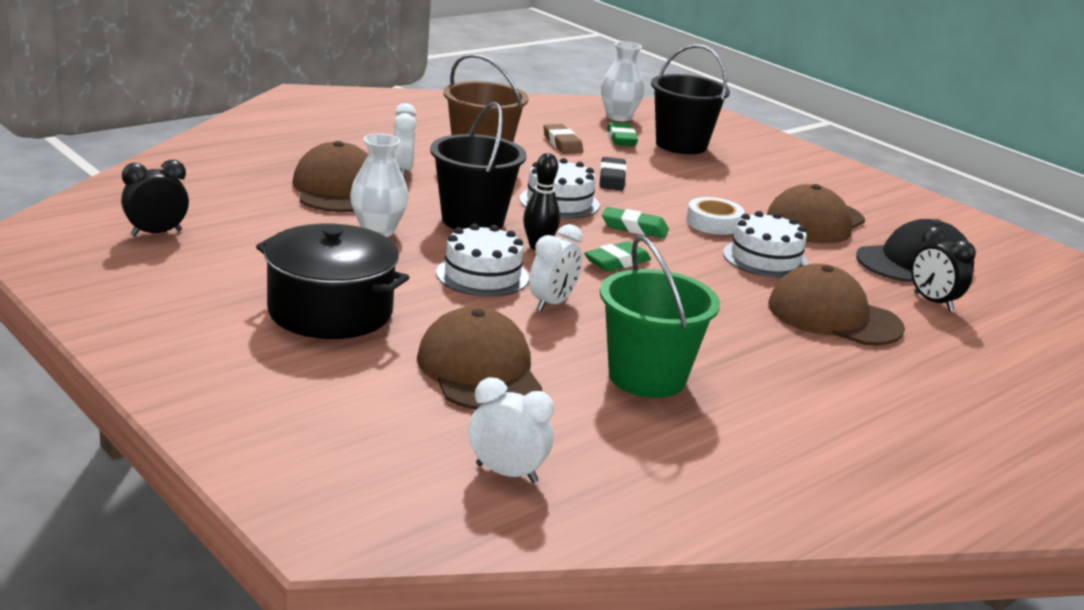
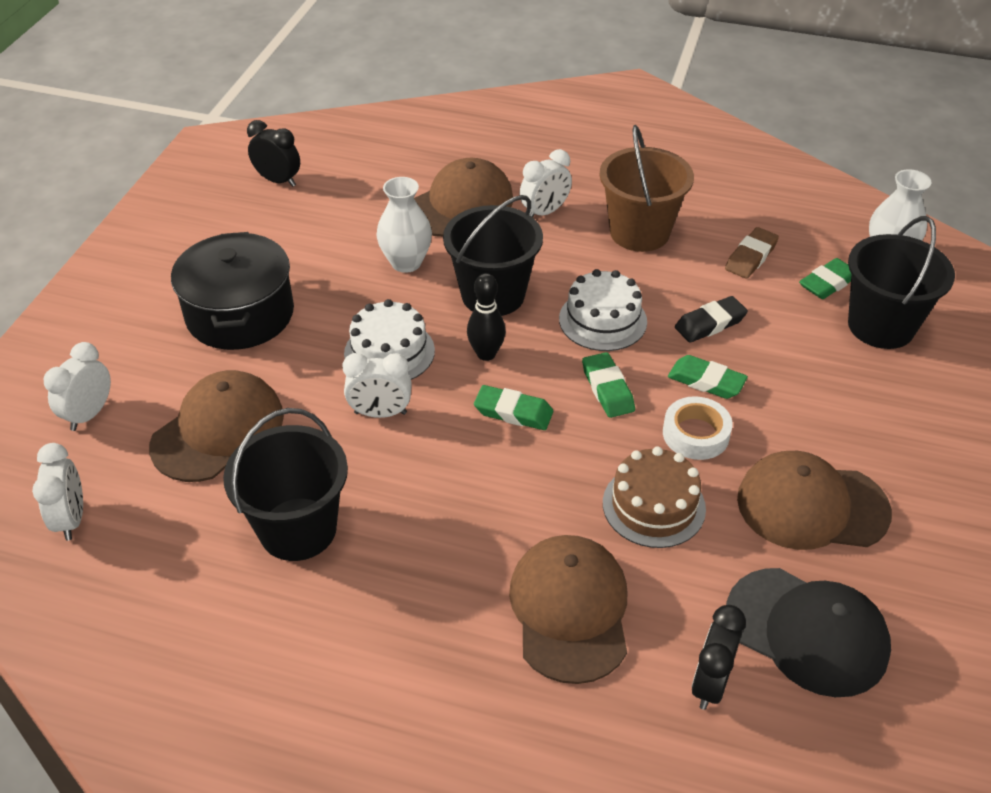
camera: 60 degrees right, 20 degrees up
green bucket [600,236,720,398] -> black bucket [223,408,348,561]
white cake [723,211,809,278] -> brown cake [603,446,706,548]
none -> white clock [44,342,111,431]
none -> green eraser [668,355,748,399]

